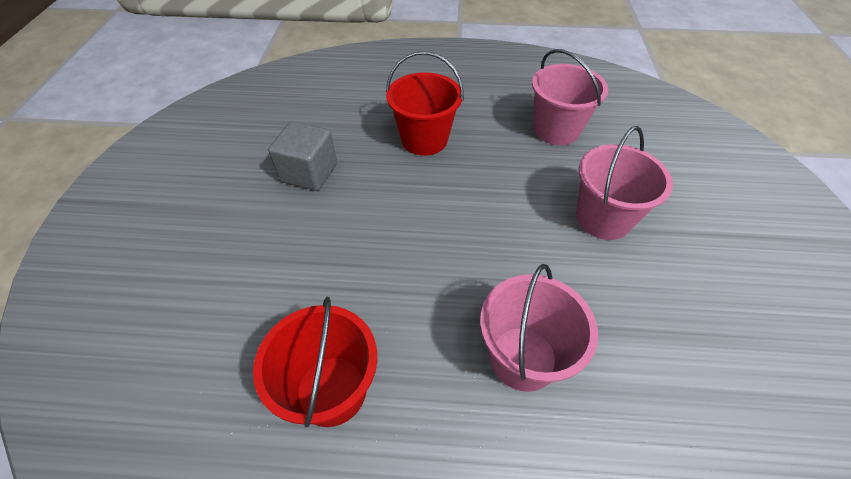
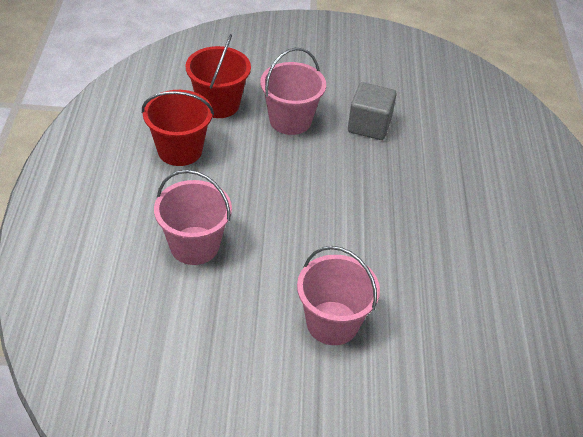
camera: 85 degrees right, 5 degrees down
red bucket [386,51,464,156] -> red bucket moved to [186,34,251,118]
pink bucket [532,49,608,145] -> pink bucket moved to [260,48,326,135]

